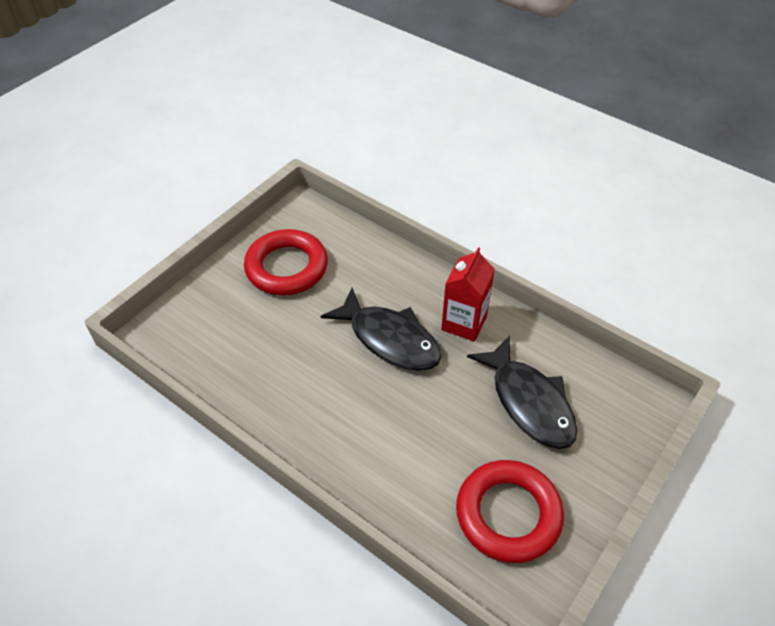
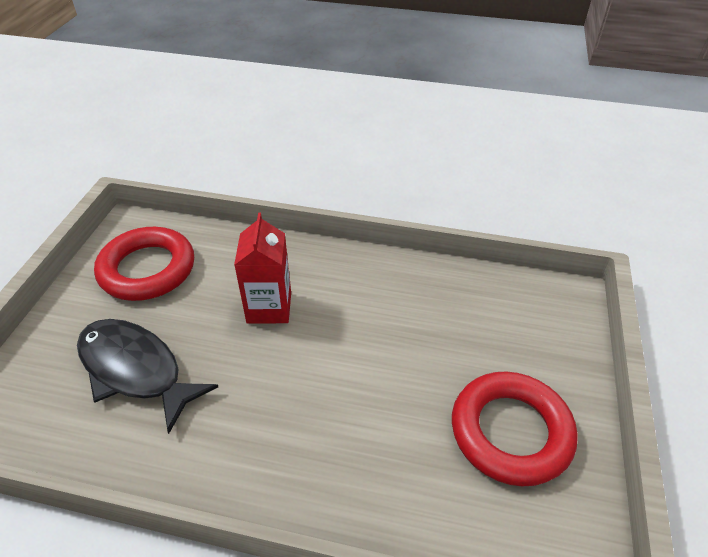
camera: 155 degrees right, 5 degrees down
black fish [321,288,441,371] -> none
red carton [441,247,495,342] -> red carton moved to [234,213,291,324]

